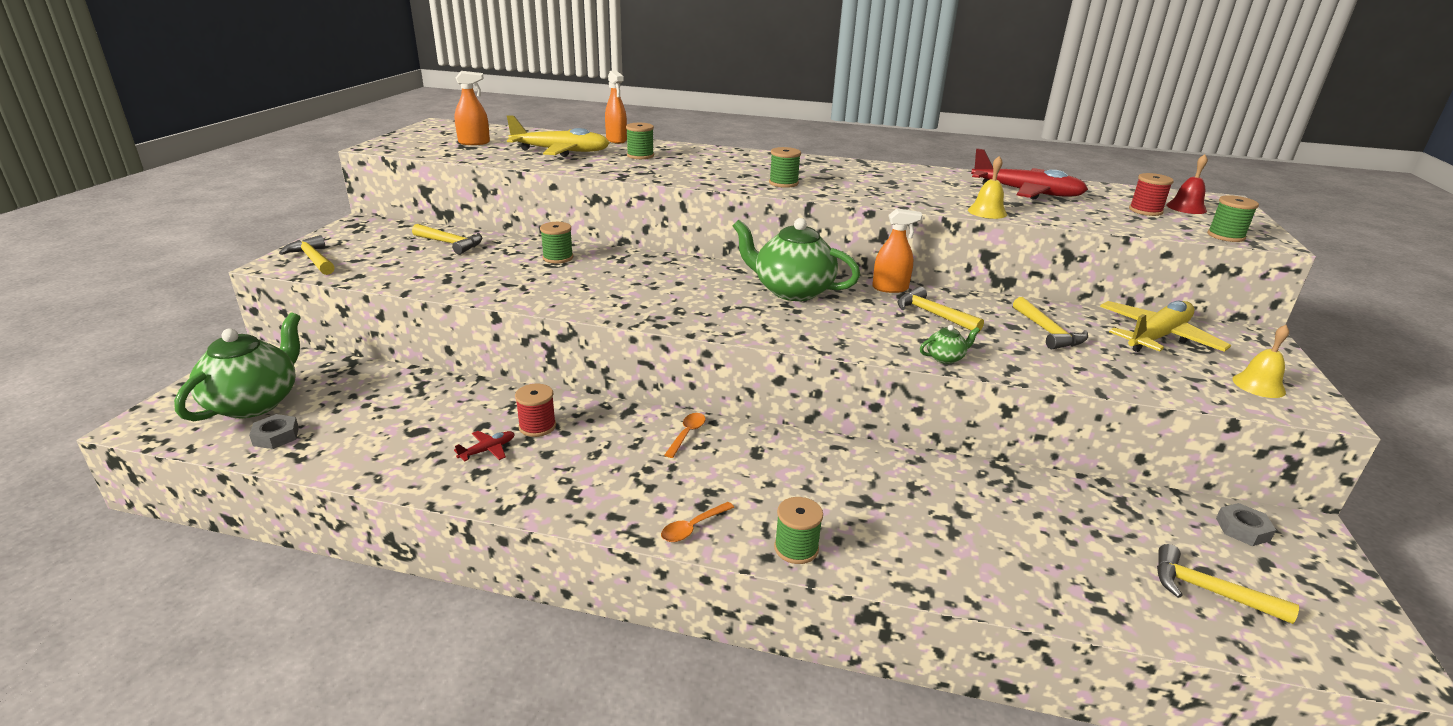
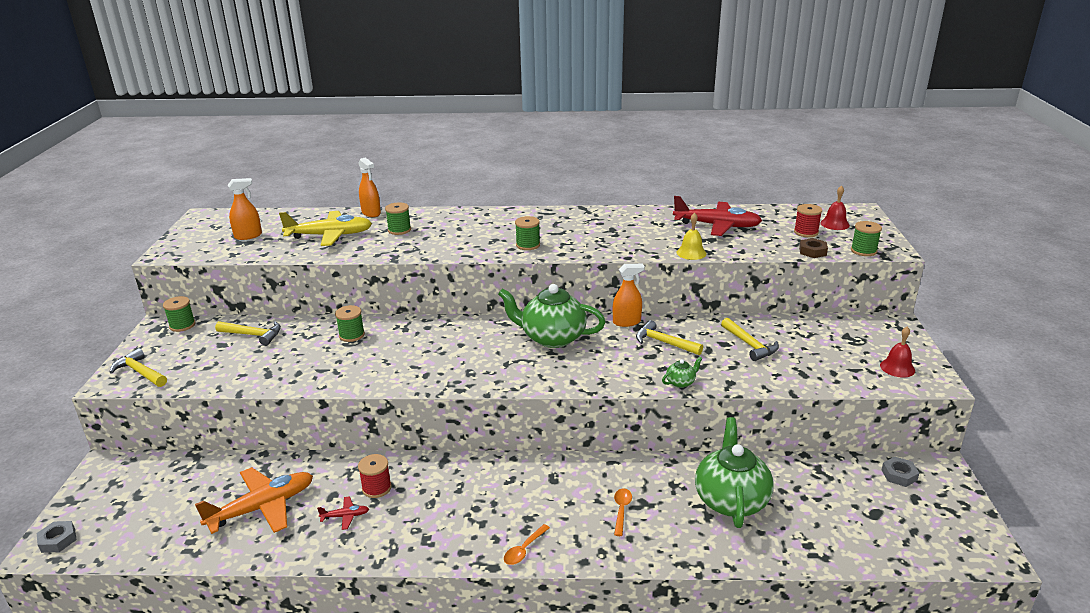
camera: 10 degrees left, 0 degrees up
green teapot [174,312,301,421] -> green teapot moved to [695,417,774,528]
grey nut [249,414,299,449] -> grey nut moved to [37,521,77,553]
red plane [454,431,515,461] -> red plane turned 45 degrees clockwise [317,496,369,530]
orange spoon [665,413,706,458] -> orange spoon moved to [614,488,632,536]
green spool [774,497,823,564] -> green spool moved to [163,296,196,332]
yellow plane [1100,301,1231,352] -> none
yellow hammer [1157,544,1299,624] -> none
yellow bell [1233,325,1289,398] -> red bell [880,327,915,378]
none -> orange plane [195,467,313,534]
none -> brown nut [799,238,828,258]

